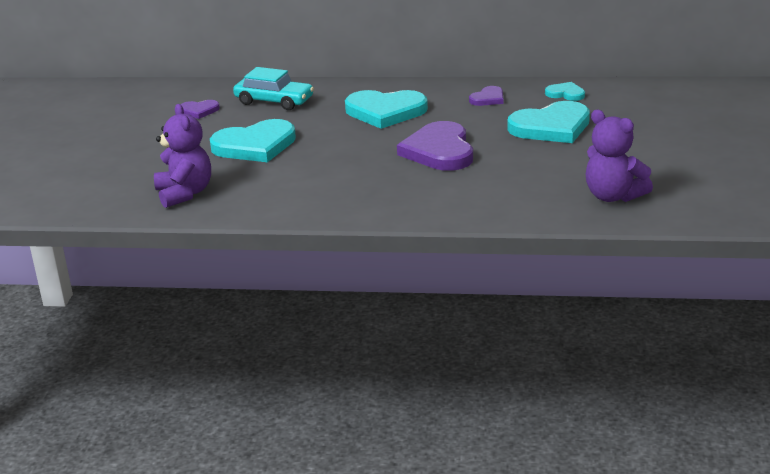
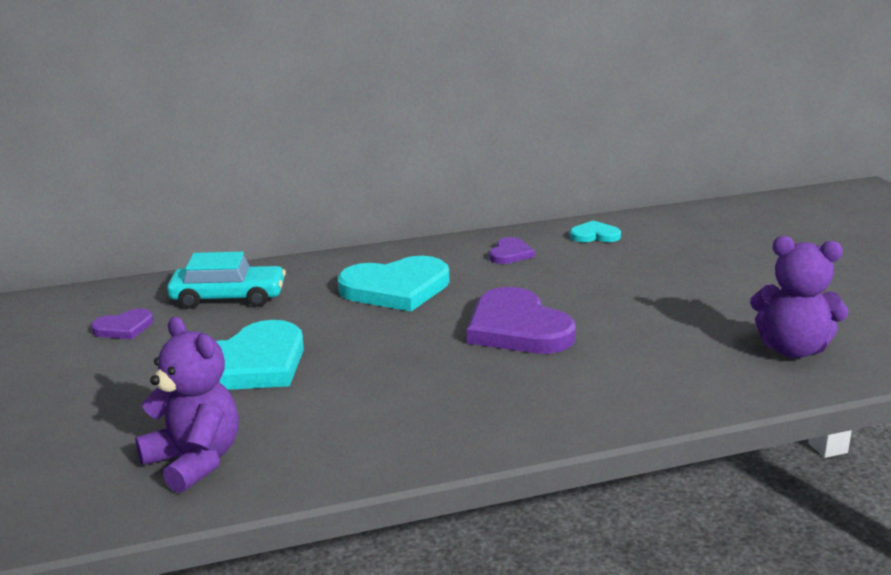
camera: 25 degrees left, 5 degrees down
turquoise heart [507,101,590,143] -> none

